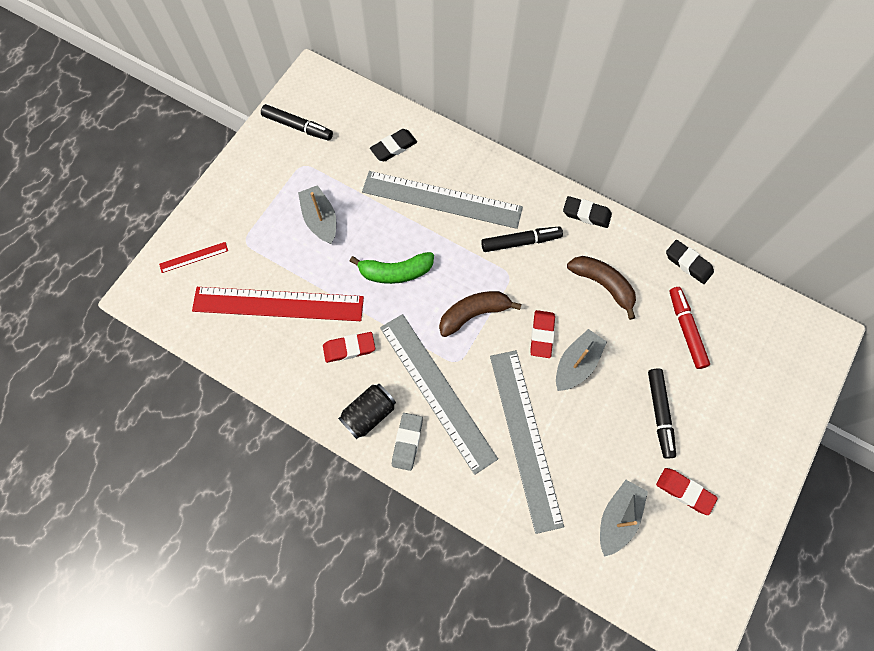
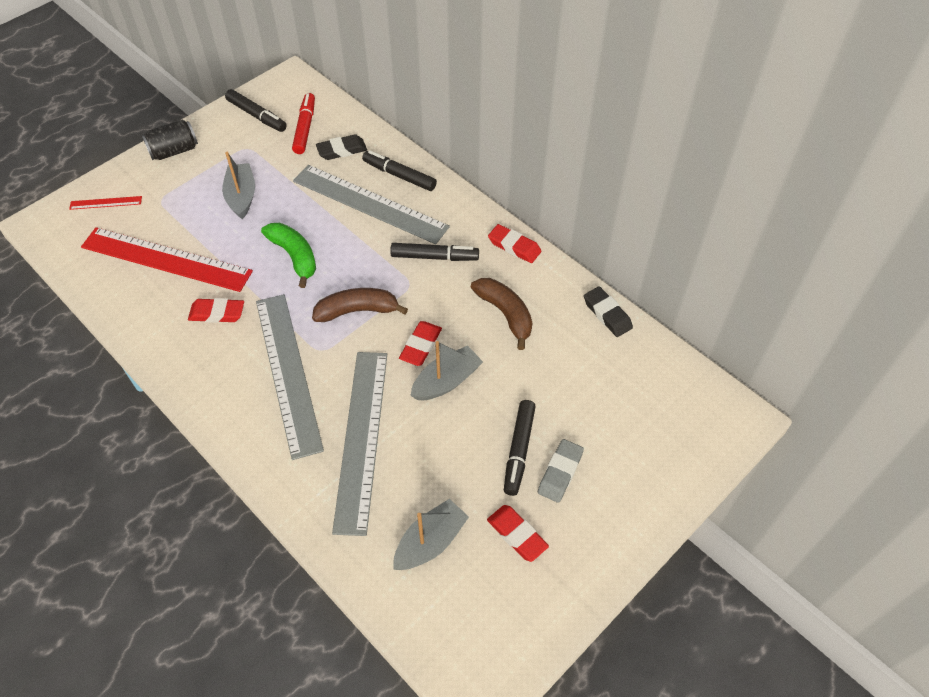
camera: 15 degrees right, 15 degrees down
black can [338,384,396,439] -> black can moved to [142,120,198,160]
green banana [350,252,434,284] -> green banana turned 135 degrees counterclockwise [261,223,316,288]
grey eraser [392,413,423,471] -> grey eraser moved to [538,439,584,503]
black eraser [563,196,612,228] -> red eraser [488,224,541,263]
red marker [669,287,710,369] -> red marker moved to [292,93,315,154]
none -> black marker [362,150,437,191]

